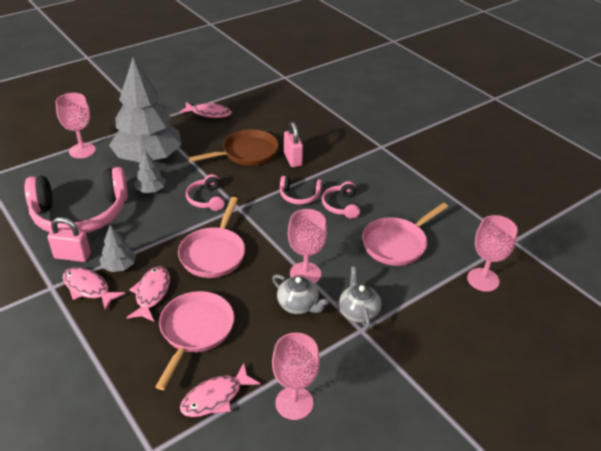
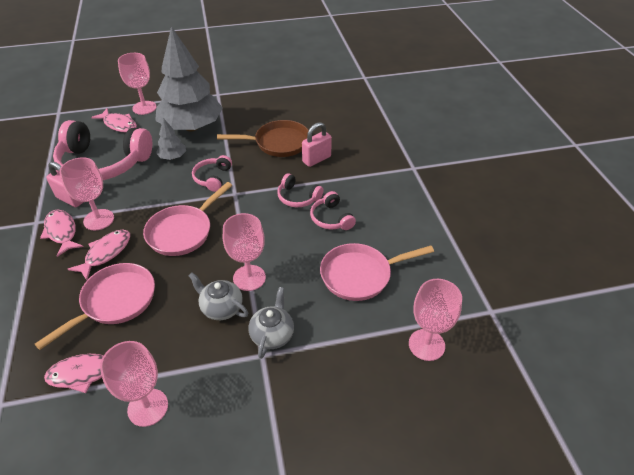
camera: 25 degrees right, 5 degrees up
grey tree [99,225,136,272] -> pink goblet [60,157,114,231]
pink fish [179,102,232,118] -> pink fish moved to [91,108,137,132]
grey teapot [272,274,329,314] -> grey teapot turned 150 degrees clockwise [188,272,248,320]
pink padlock [284,122,303,167] -> pink padlock turned 45 degrees clockwise [302,122,332,167]
pink headphones [322,181,360,219] -> pink headphones turned 45 degrees counterclockwise [310,191,356,230]

